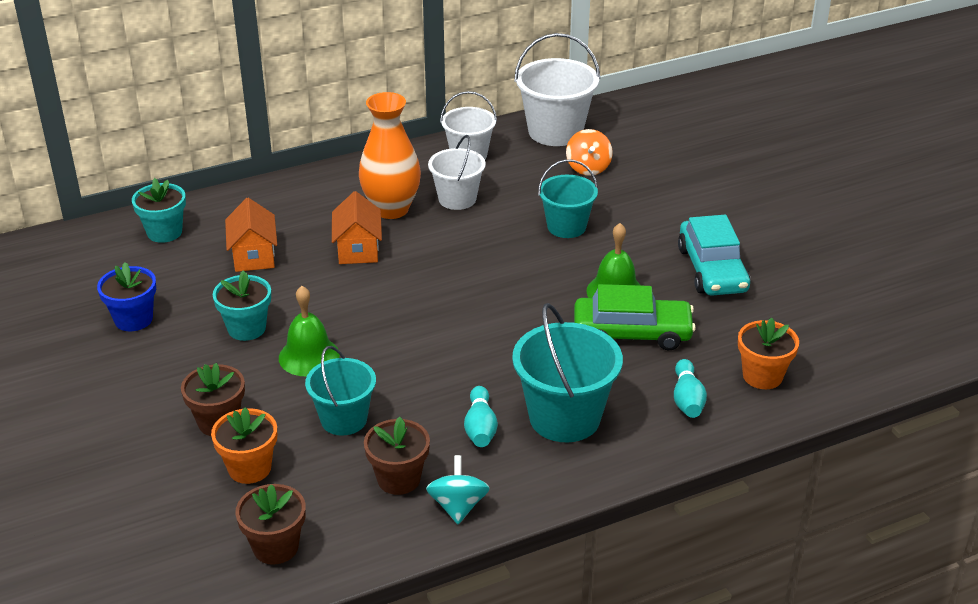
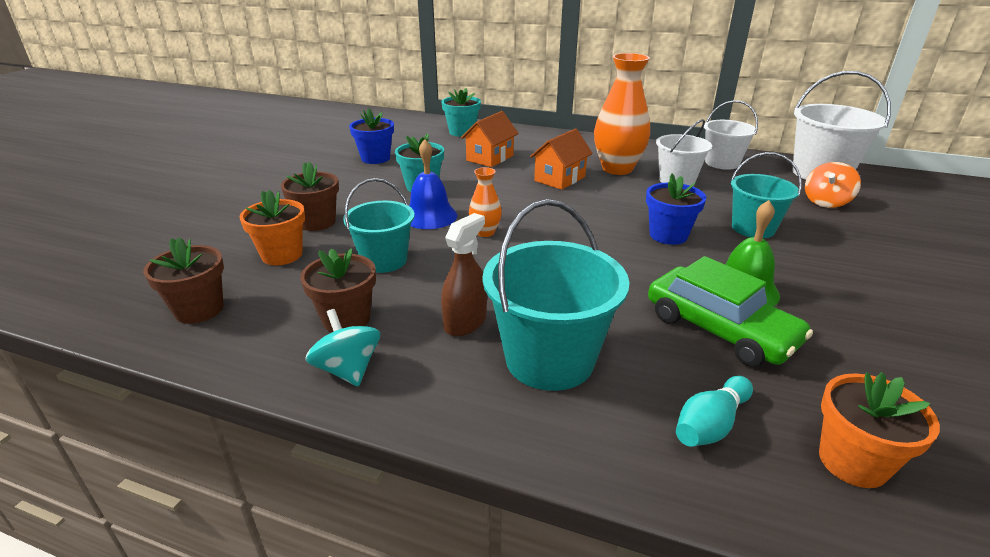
camera: 45 degrees right, 5 degrees down
green bell [279,286,340,377] -> blue bell [409,139,457,229]
turquoise spinning top [426,455,490,524] -> turquoise spinning top turned 75 degrees counterclockwise [305,309,380,386]
turquoise bowling pin [464,386,498,447] -> brown spray bottle [441,213,487,336]
turquoise car [678,215,751,296] -> none
none -> orange vase [469,167,502,237]
none -> blue flower pot [646,173,706,245]

